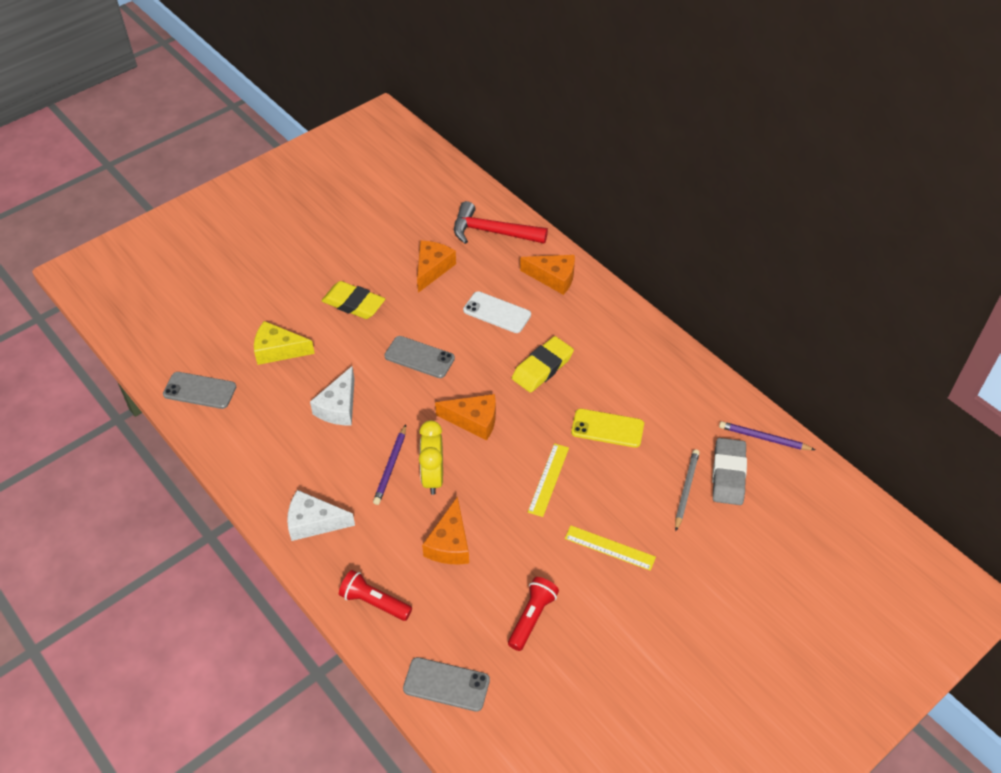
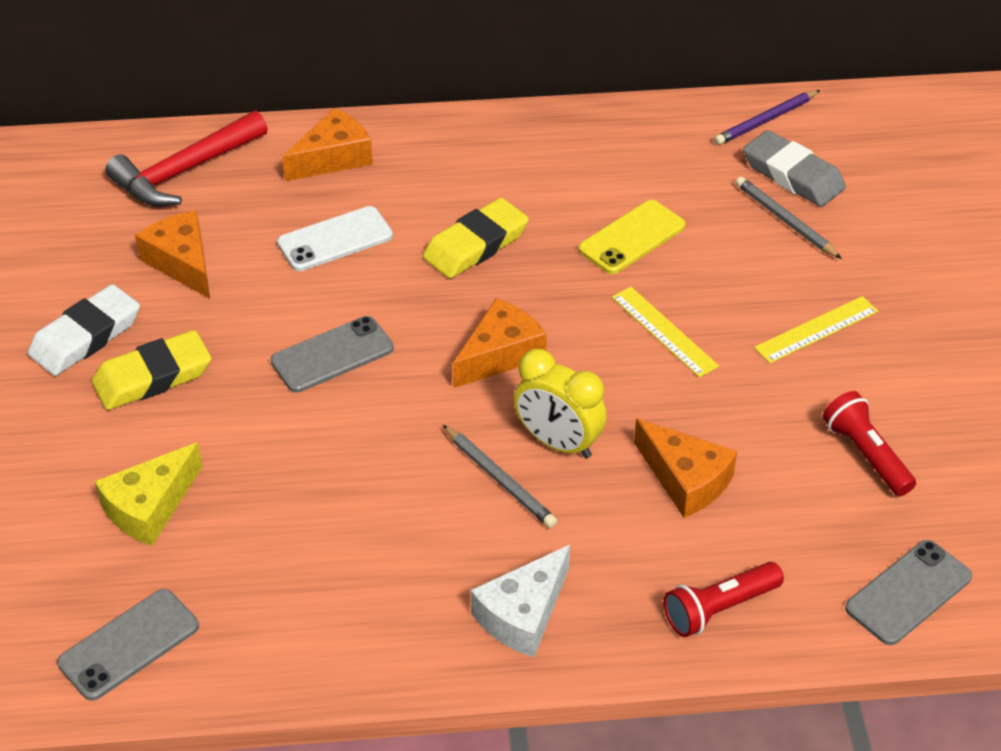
camera: 55 degrees left, 5 degrees down
white cheese [310,366,355,426] -> none
purple pencil [373,425,406,505] -> grey pencil [443,425,557,528]
yellow eraser [512,336,574,393] -> yellow eraser turned 60 degrees clockwise [423,198,529,279]
none -> white eraser [28,284,140,376]

